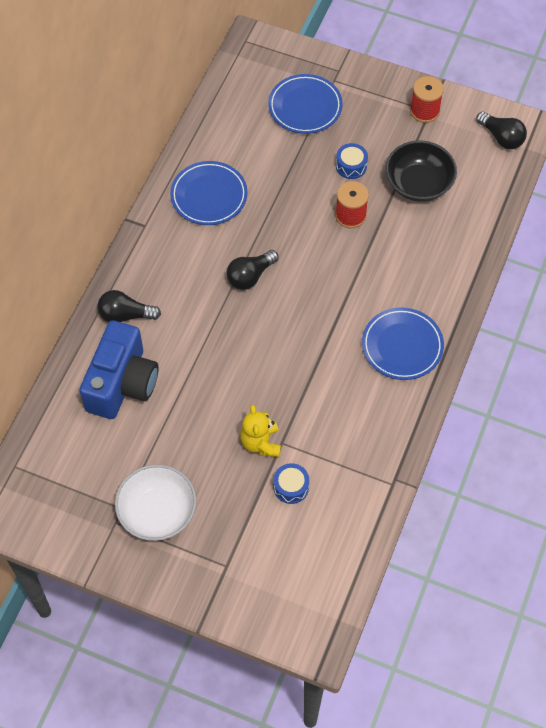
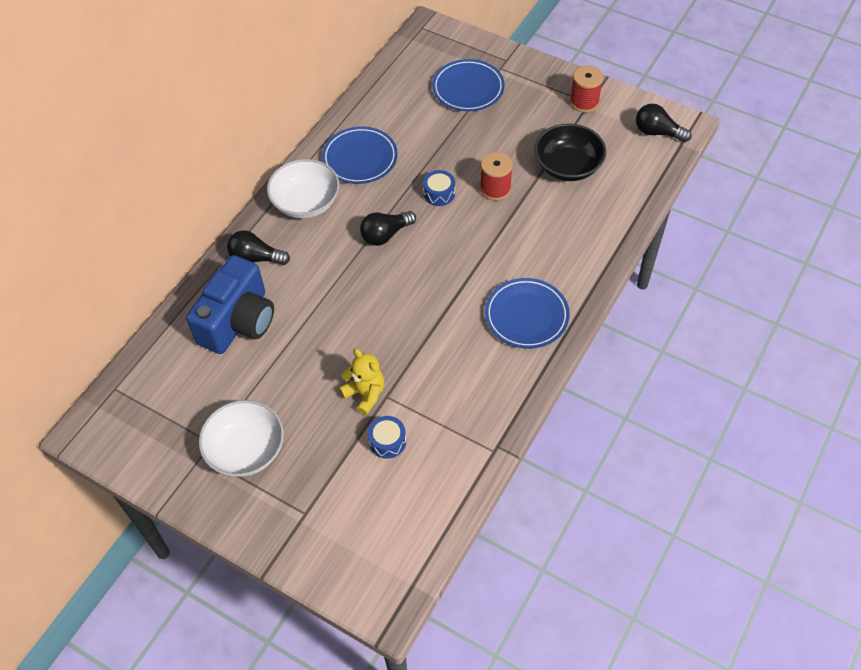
camera: 10 degrees right, 5 degrees down
yellow teddy bear [240,405,281,457] -> yellow teddy bear turned 135 degrees clockwise [339,349,384,415]
blue drum [336,143,368,179] -> blue drum moved to [423,170,455,206]
black light bulb [476,112,527,149] -> black light bulb turned 150 degrees clockwise [636,104,692,142]
none -> white bowl [267,159,340,219]

